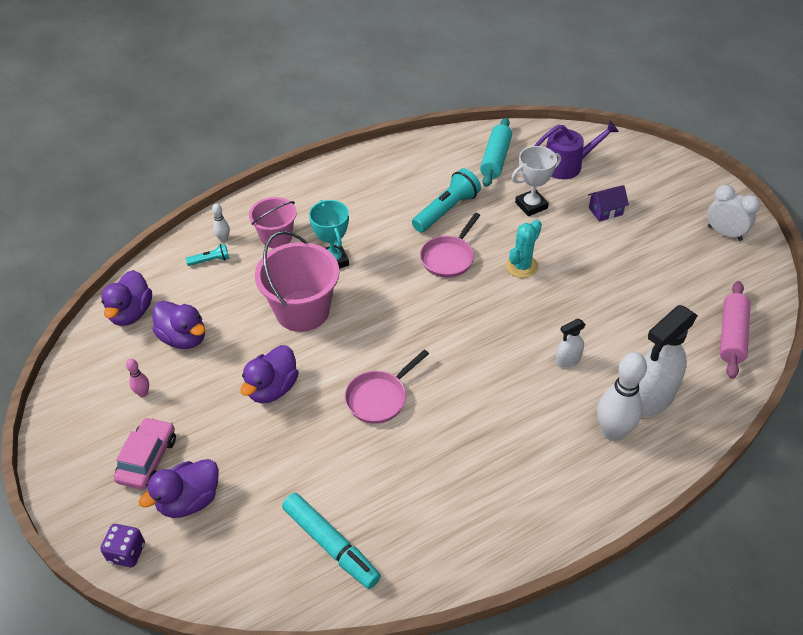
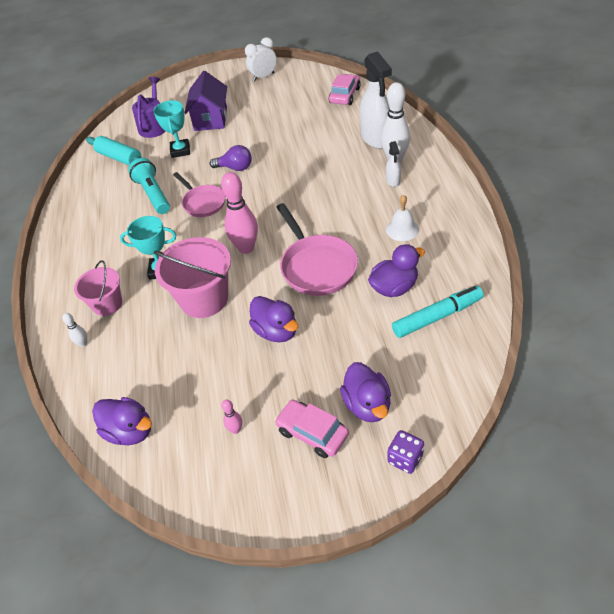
camera: 65 degrees left, 0 degrees up
purple duck [152,301,205,349] -> purple duck moved to [368,244,425,297]
turquoise flashlight [186,244,229,266] -> none
pink pan [345,350,429,424] -> pink pan [277,203,358,296], size x1.55
turquoise cactus [506,219,542,278] -> purple light bulb [210,145,252,171]
white trophy [511,146,561,216] -> turquoise trophy [153,100,190,158]
white spray bottle [555,319,586,368] -> white spray bottle moved to [386,141,401,187]
purple house [588,185,629,221] -> purple house [185,71,227,131], size x1.85
pink rolling pin [720,281,750,379] -> pink car [329,74,361,105]
none -> pink bowling pin [221,172,258,254]
none -> white bell [386,195,419,241]

